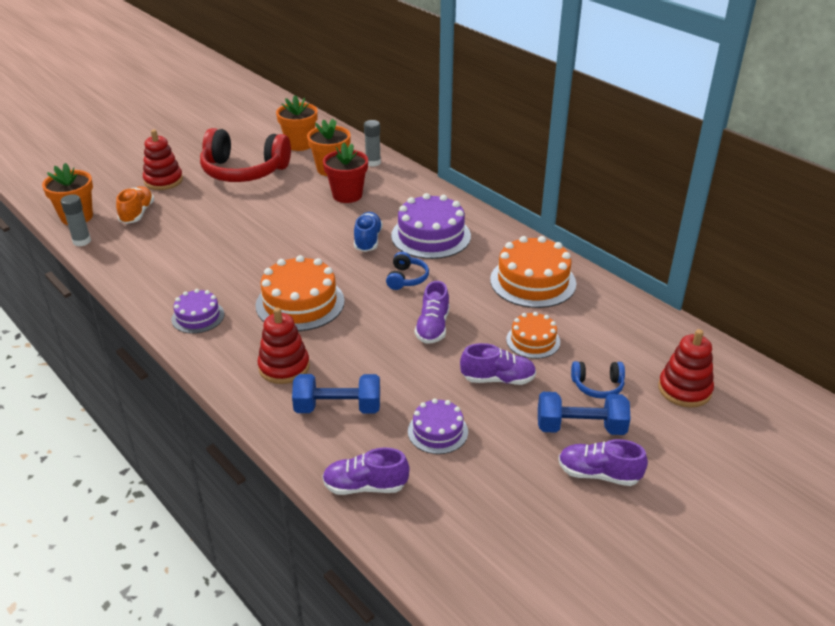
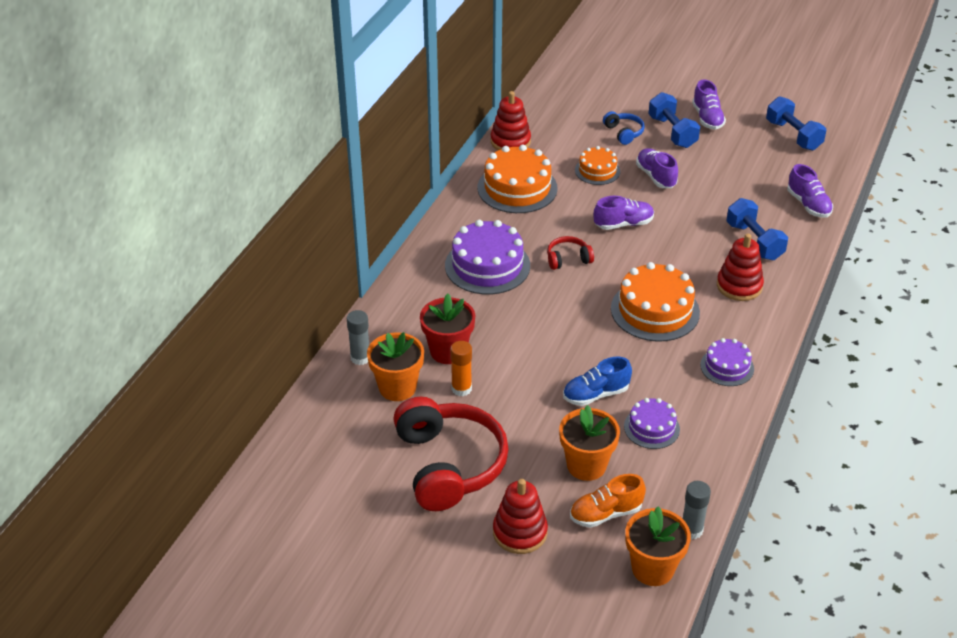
camera: 115 degrees left, 5 degrees up
orange flower pot [276,95,318,151] -> orange flower pot moved to [559,405,620,481]
blue shoe [354,212,383,252] -> blue shoe moved to [563,356,632,406]
blue headphones [386,252,429,290] -> red headphones [547,236,594,270]
purple cake [408,398,468,454] -> purple cake moved to [624,398,680,449]
red stacking toy [658,329,714,408] -> red stacking toy moved to [491,91,531,150]
none -> orange glue stick [450,341,472,396]
none -> blue dumbbell [766,96,826,151]

